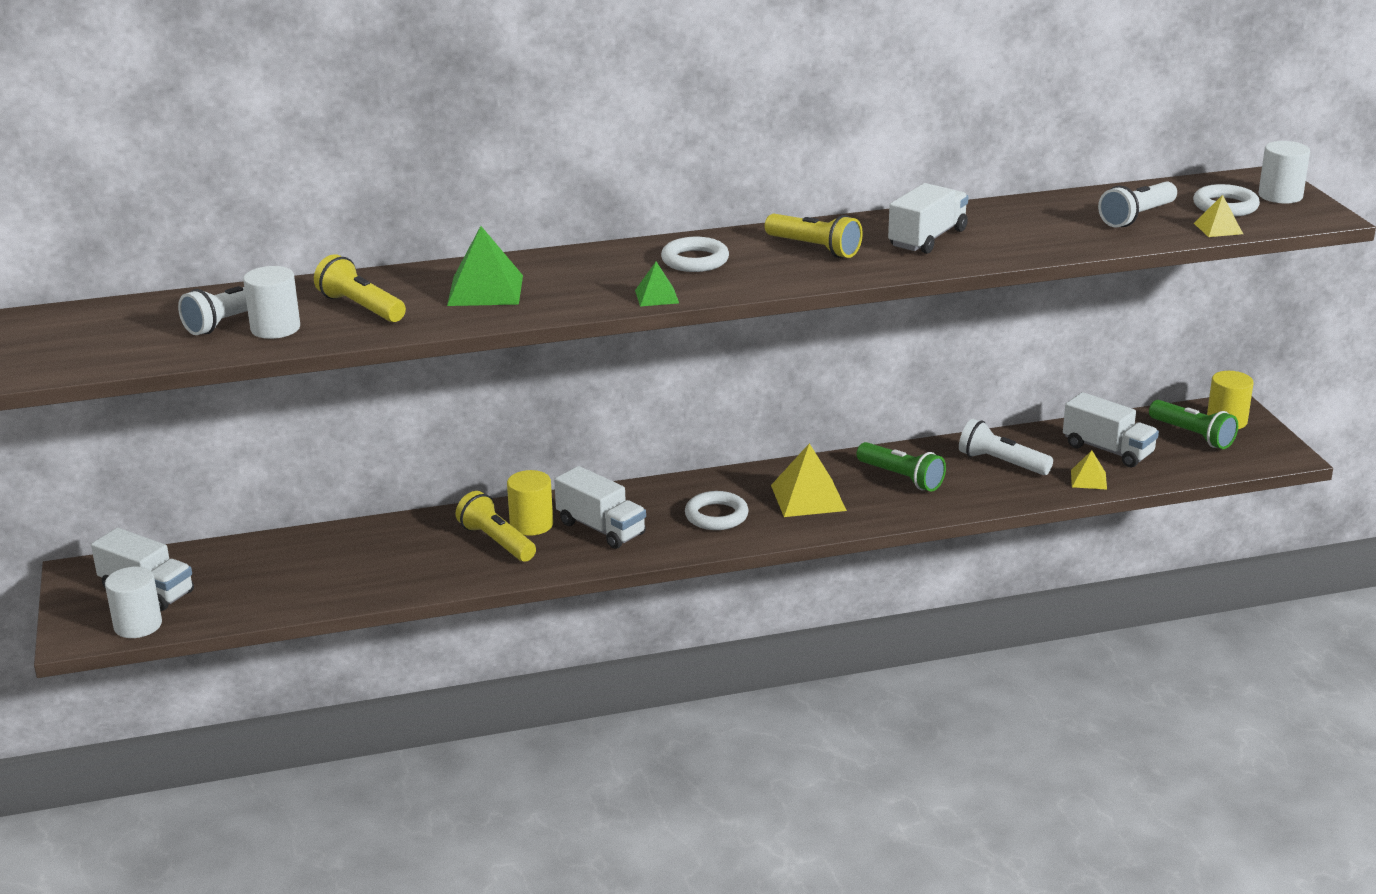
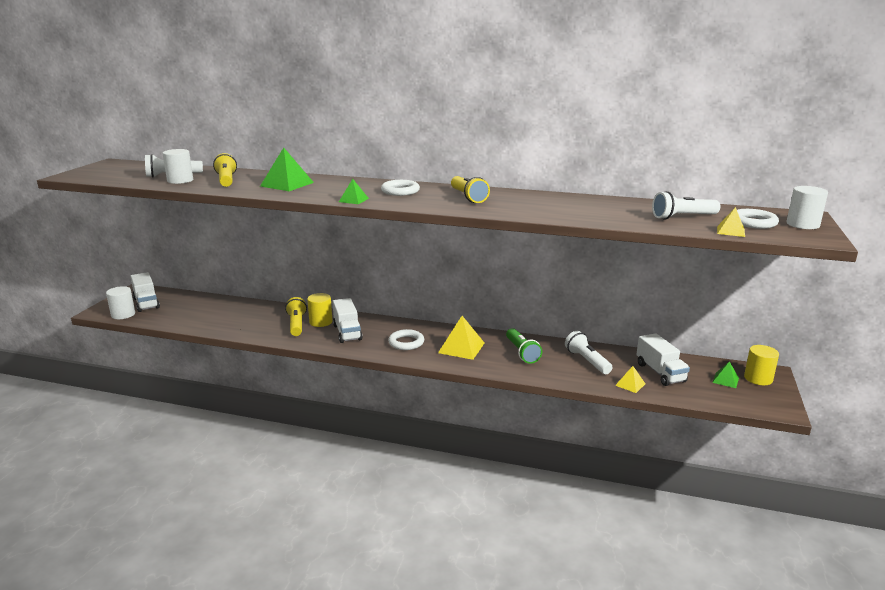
camera: 30 degrees right, 5 degrees down
white truck [888,183,968,254] -> none
green flashlight [1149,400,1238,449] -> green pyramid [712,361,739,388]

